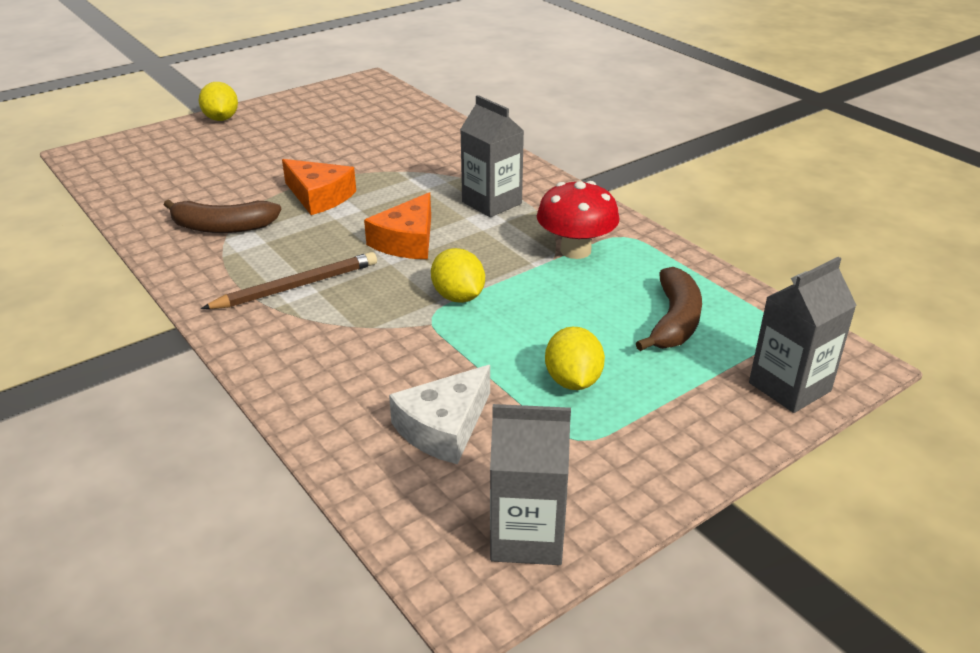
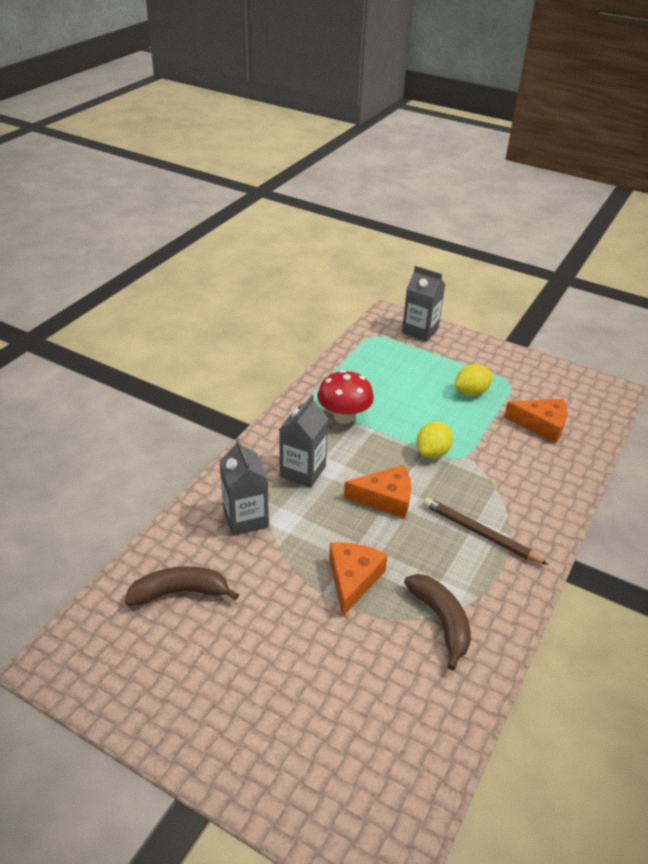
camera: 115 degrees left, 5 degrees up
yellow lemon [199,82,238,121] -> none
white cheese [389,365,490,464] -> orange cheese [504,399,567,444]
grey carton [490,404,571,565] -> grey carton moved to [219,438,269,536]
brown banana [636,267,702,351] -> brown banana moved to [125,566,239,606]

